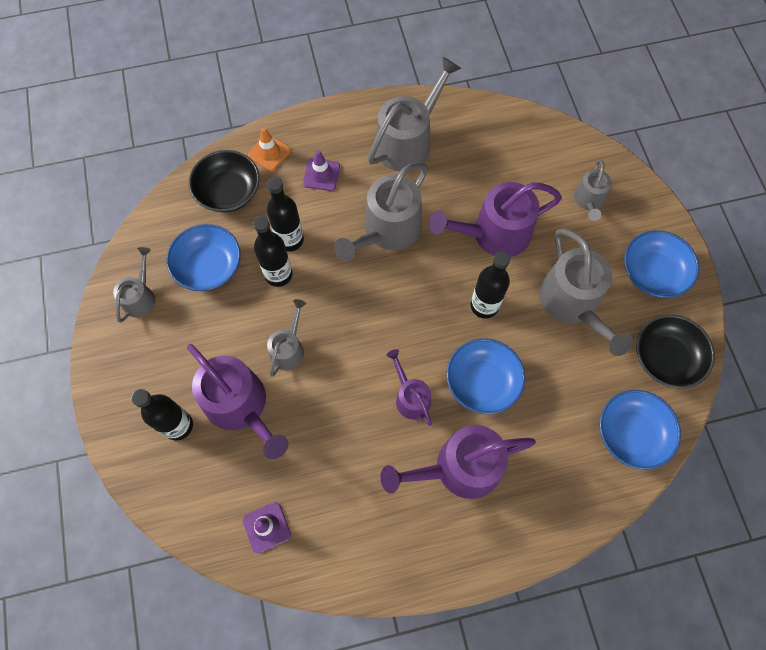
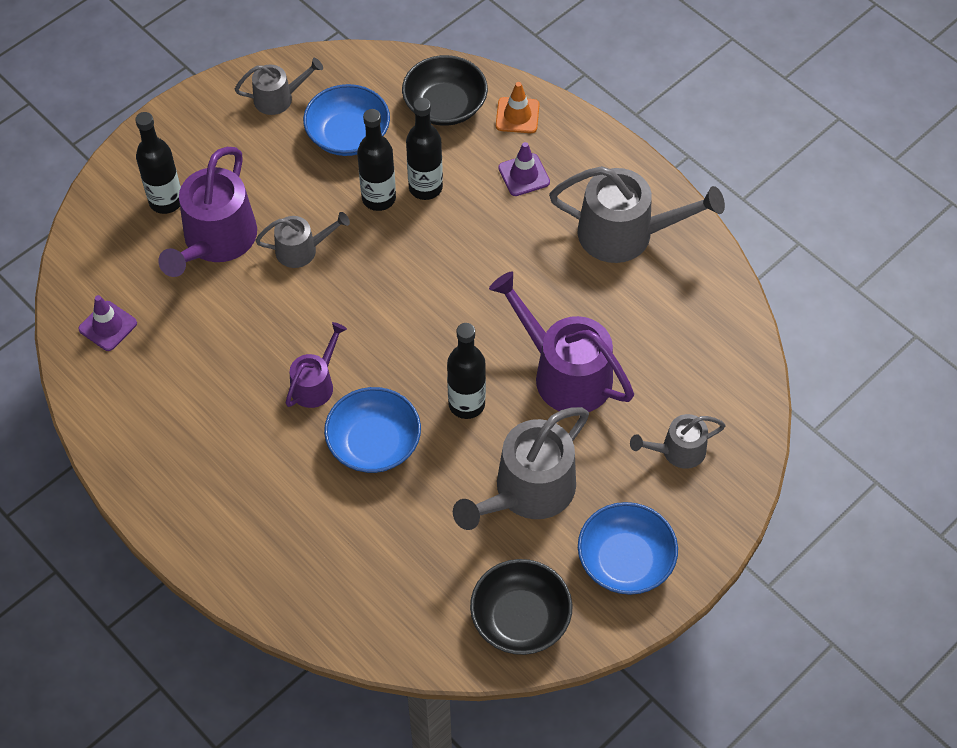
camera: 60 degrees right, 10 degrees down
grey watering can [334,163,428,262] -> none
purple watering can [380,425,536,499] -> none
blue bowl [599,390,681,470] -> none

